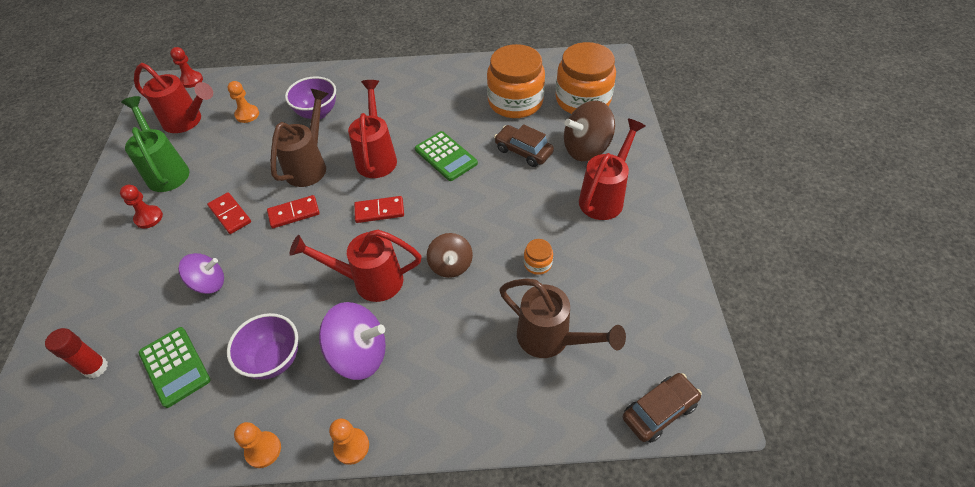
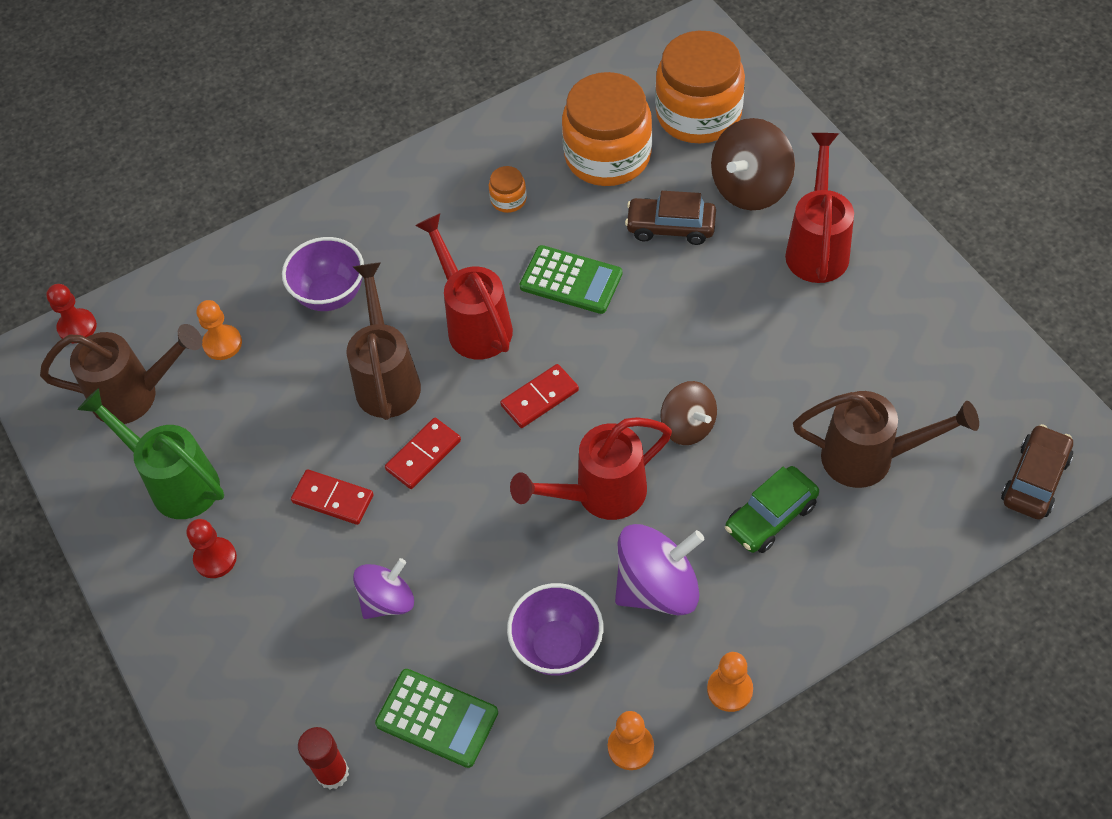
camera: 25 degrees left, 5 degrees up
red watering can [134,63,213,133] -> brown watering can [40,324,202,424]
orange jar [524,239,553,275] -> orange jar moved to [489,166,527,213]
none -> green car [725,466,819,553]

